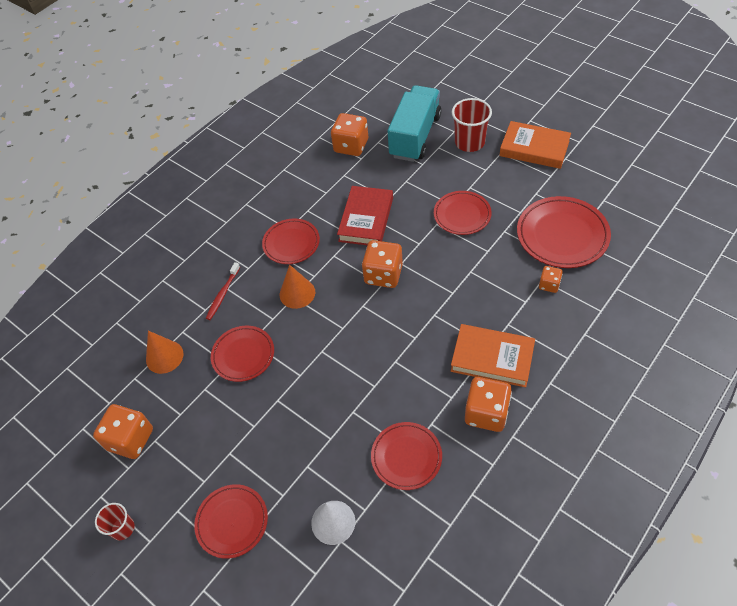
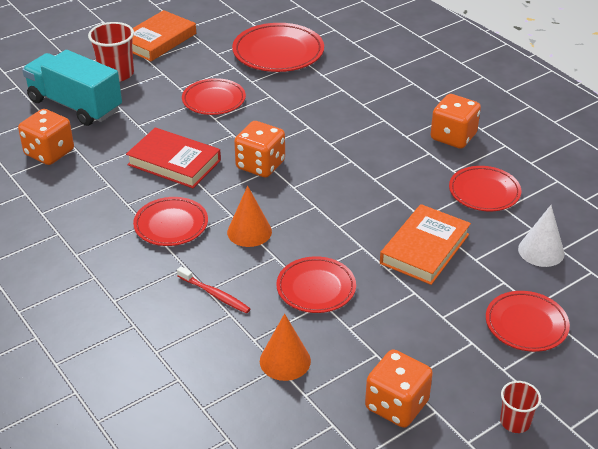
camera: 80 degrees left, 15 degrees down
orange book [451,324,535,388] -> orange book moved to [380,204,471,285]
orange dice [539,266,563,293] -> none

